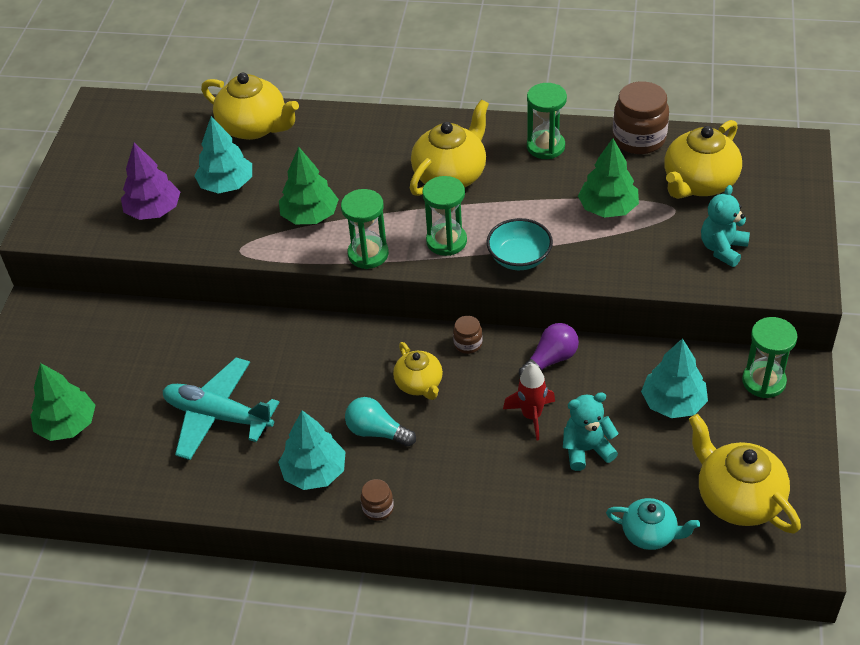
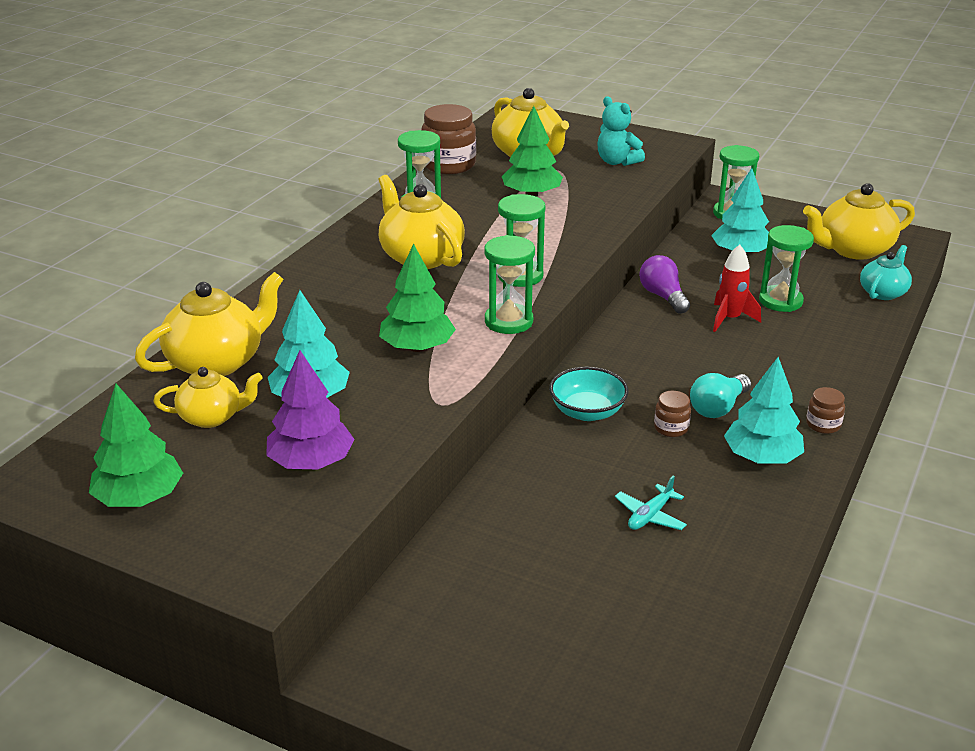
camera: 75 degrees left, 15 degrees down
green tree [30,363,96,441] -> green tree moved to [89,384,183,507]
turquoise plane [163,357,280,460] -> turquoise plane [615,476,687,530], size x0.47
yellow teapot [393,342,443,400] -> yellow teapot moved to [153,367,263,428]
brown jar [453,316,482,354] -> brown jar moved to [654,391,691,437]
turquoise bowl [487,218,553,270] -> turquoise bowl moved to [549,367,628,421]
turquoise teddy bear [563,392,619,471] -> green hourglass [759,225,814,312]

